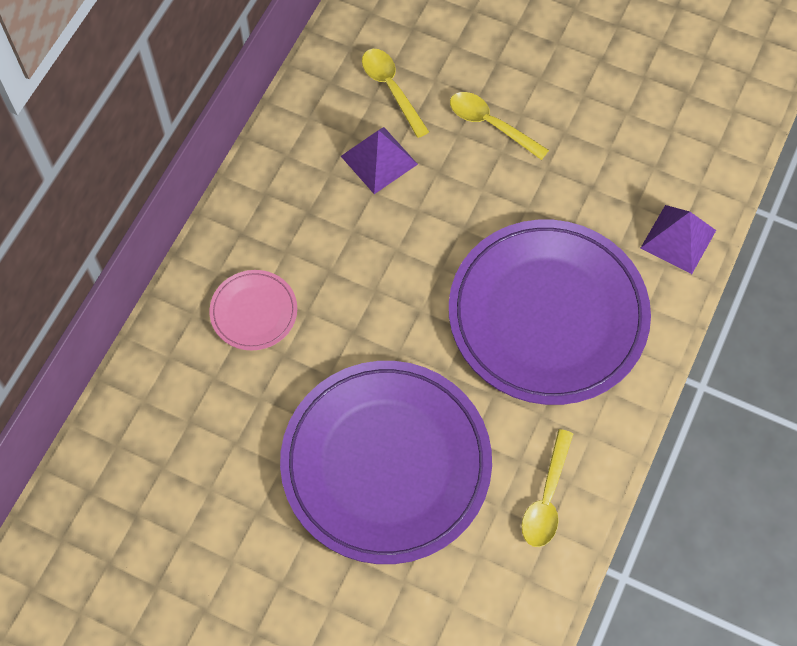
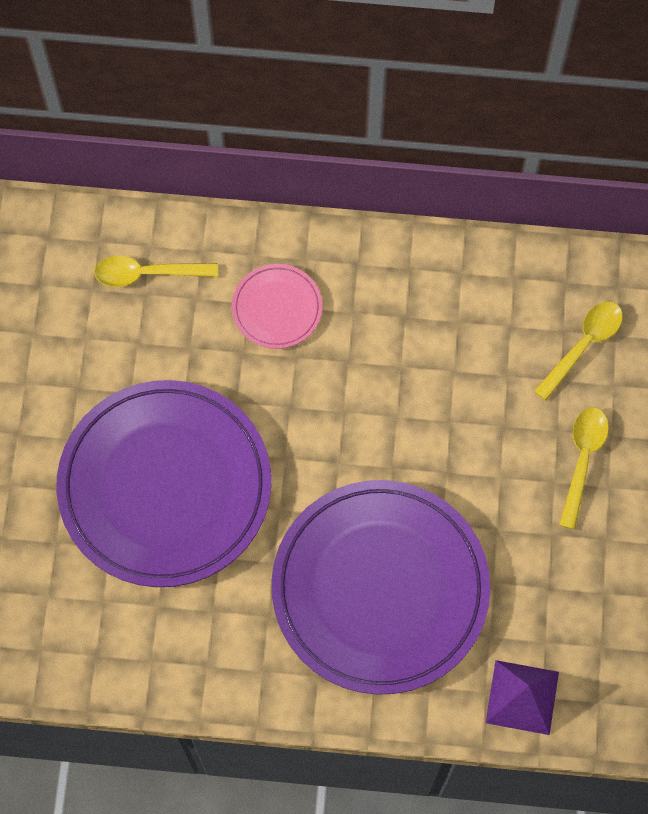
camera: 70 degrees right, 5 degrees up
purple pyramid [341,127,418,194] -> none
yellow spoon [522,429,573,547] -> yellow spoon moved to [94,255,218,287]

